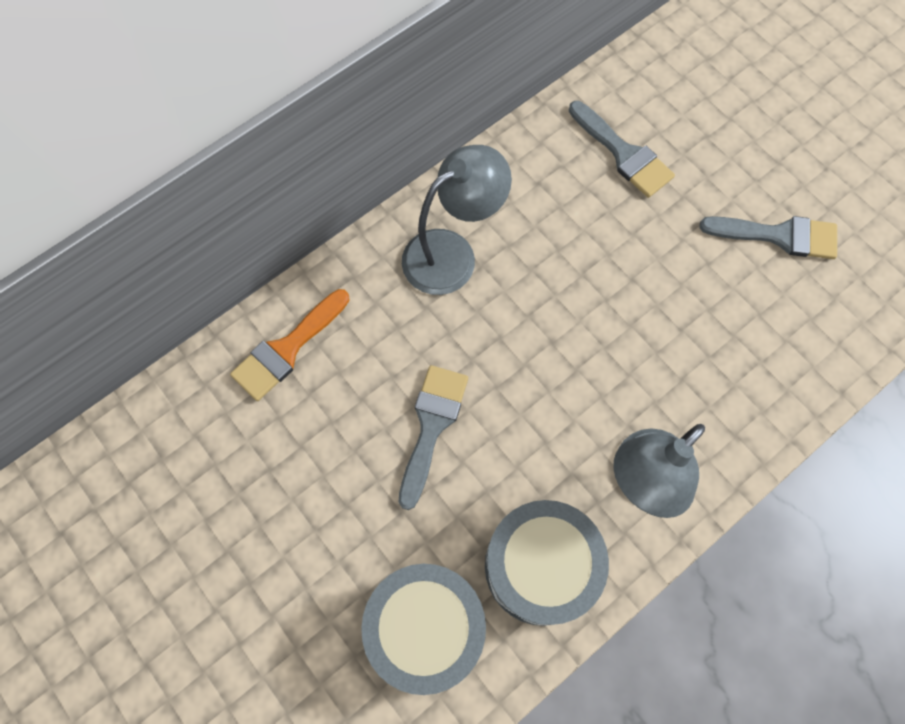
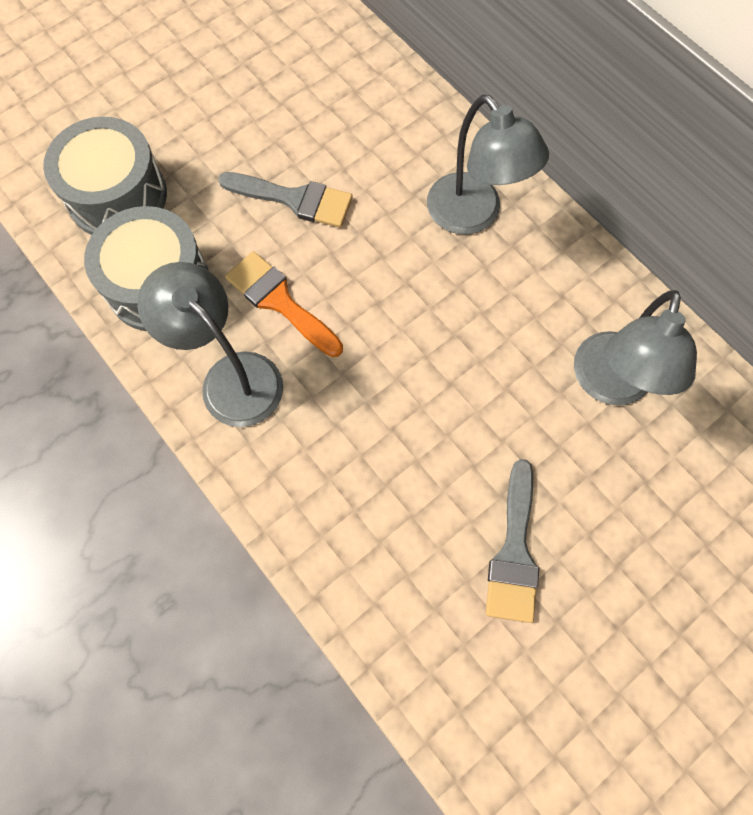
camera: 90 degrees right, 0 degrees up
orange brush [230,289,350,401] -> orange brush moved to [225,251,343,357]
grey brush [569,101,675,198] -> grey lamp [574,290,697,405]

